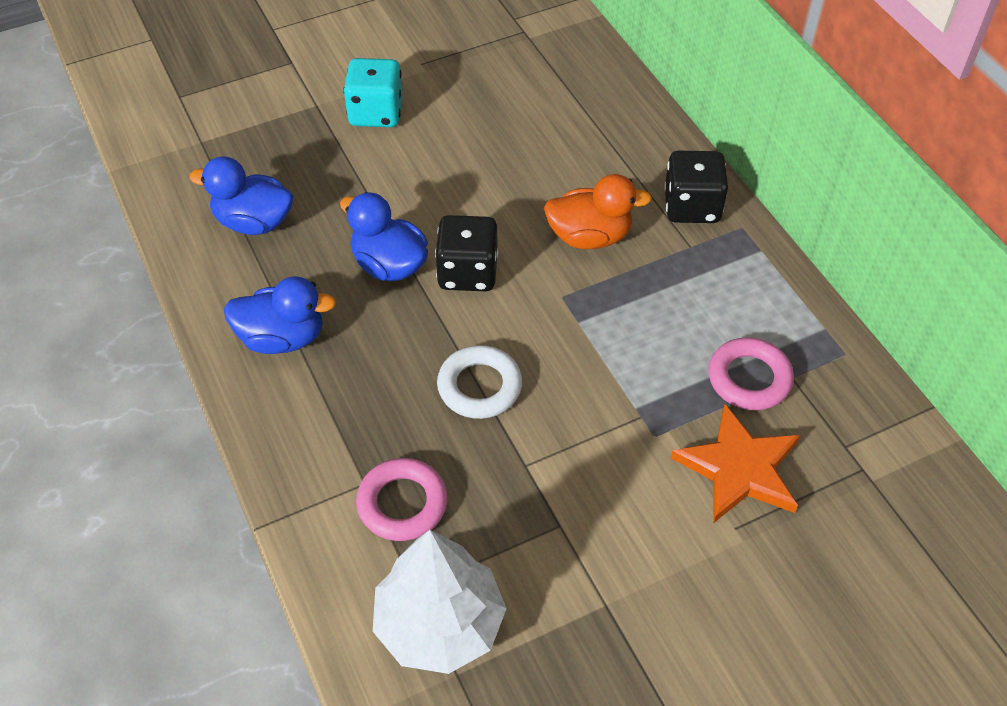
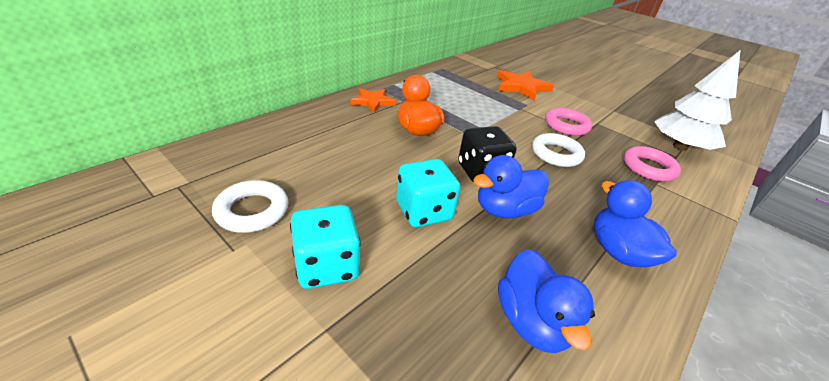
camera: 115 degrees left, 15 degrees down
blue duck [340,192,428,282] -> blue duck turned 45 degrees clockwise [473,155,549,218]
black dice [664,151,728,223] -> orange star [351,88,396,113]
pink ring [708,337,794,410] -> pink ring moved to [545,108,592,136]
none -> white ring [212,180,288,233]
none -> turquoise dice [396,159,460,227]

